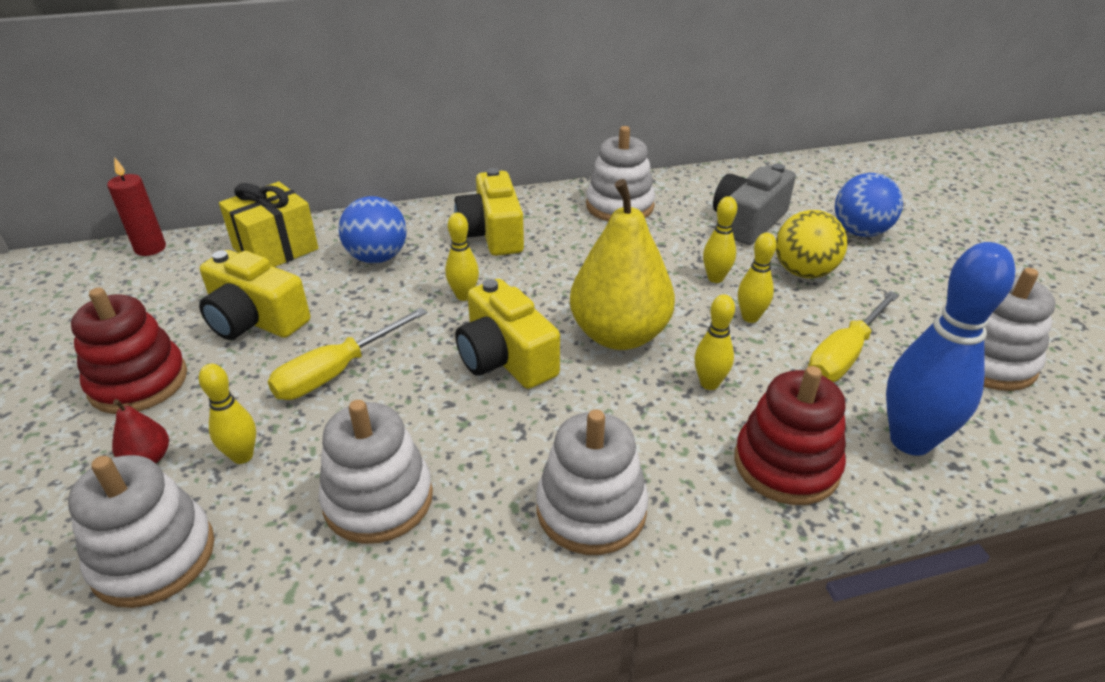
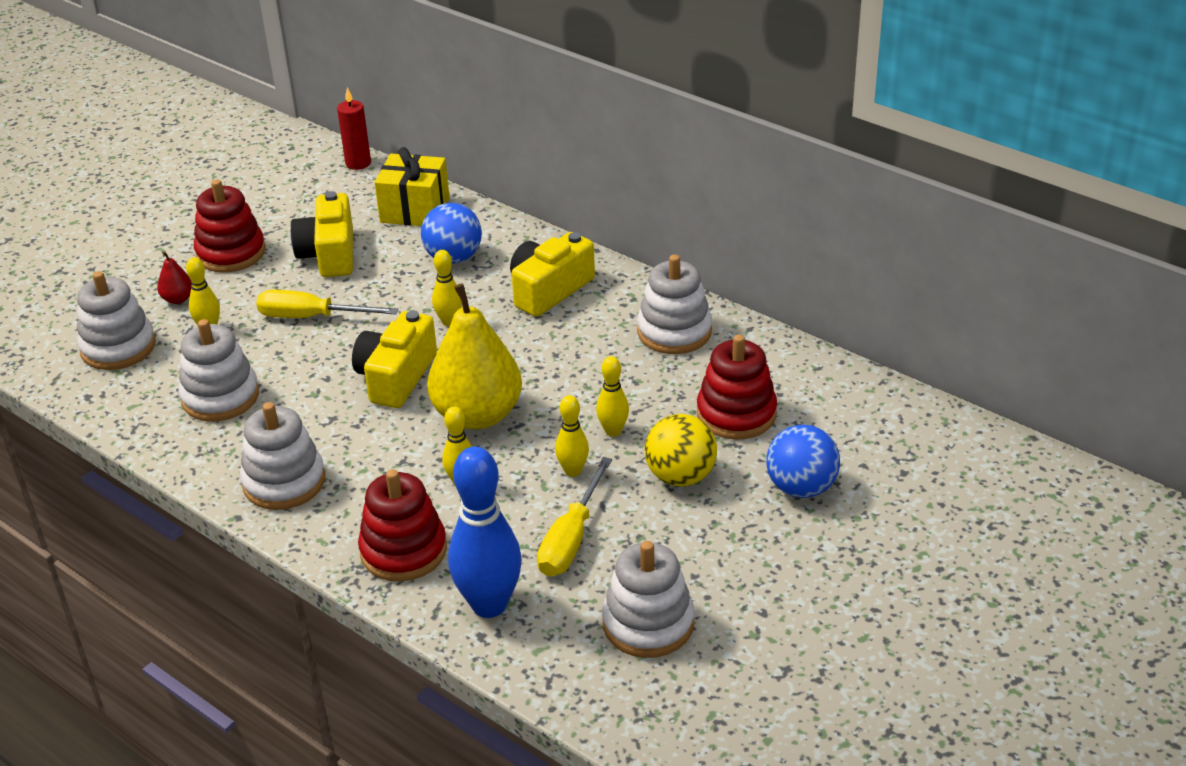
camera: 55 degrees right, 0 degrees up
grey camera [713,164,796,245] -> red stacking toy [697,334,777,439]
yellow screwdriver [808,291,899,382] -> yellow screwdriver turned 75 degrees counterclockwise [537,457,612,577]

